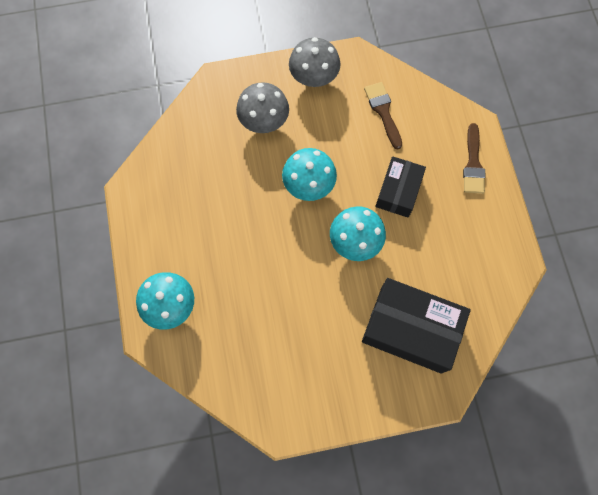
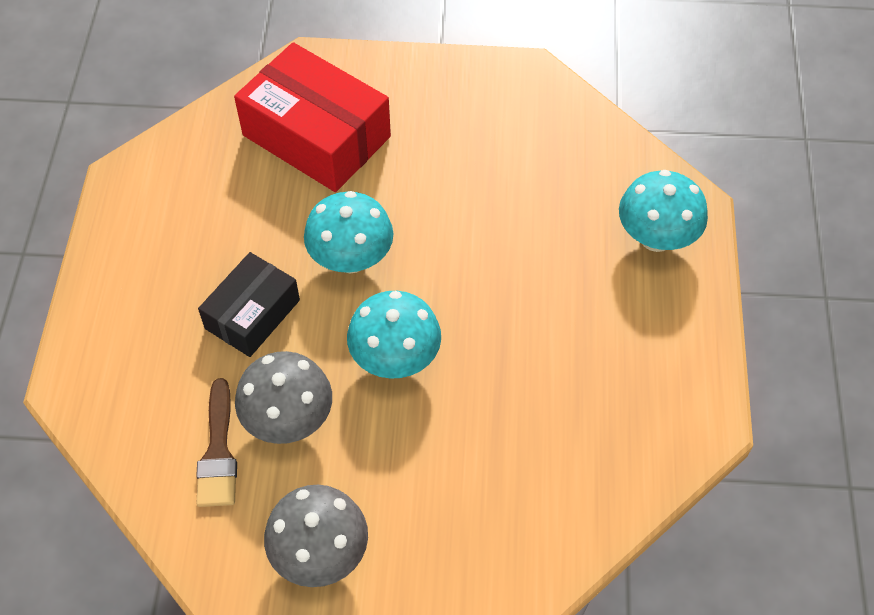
camera: 165 degrees left, 15 degrees down
grey mushroom [236,82,289,133] -> grey mushroom moved to [235,351,332,444]
black box [362,278,471,374] -> red box [234,42,391,192]
brown brush [463,123,485,194] -> none

